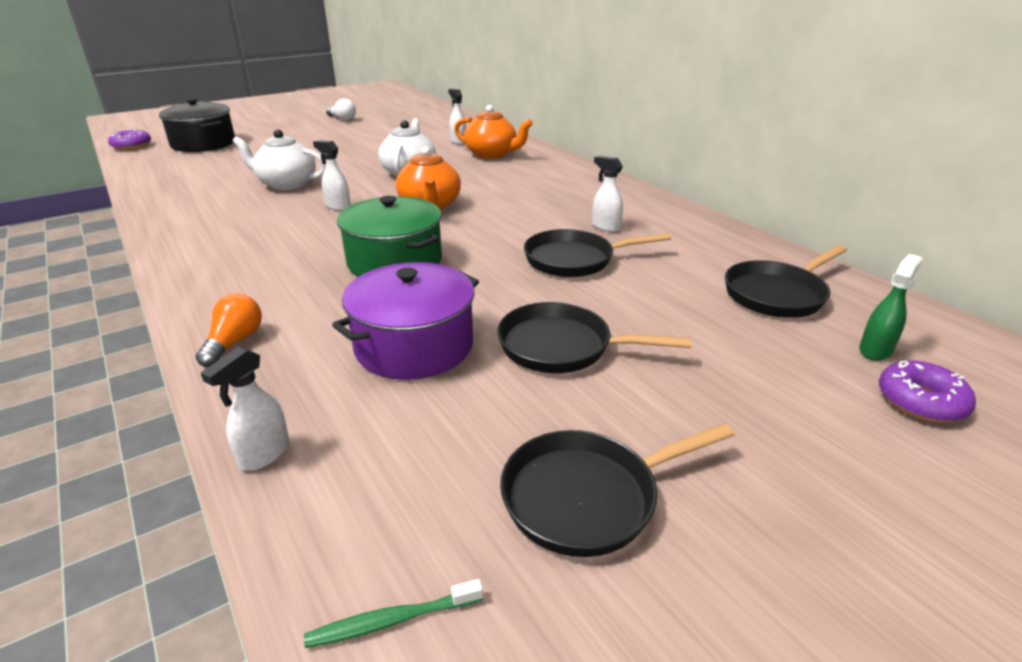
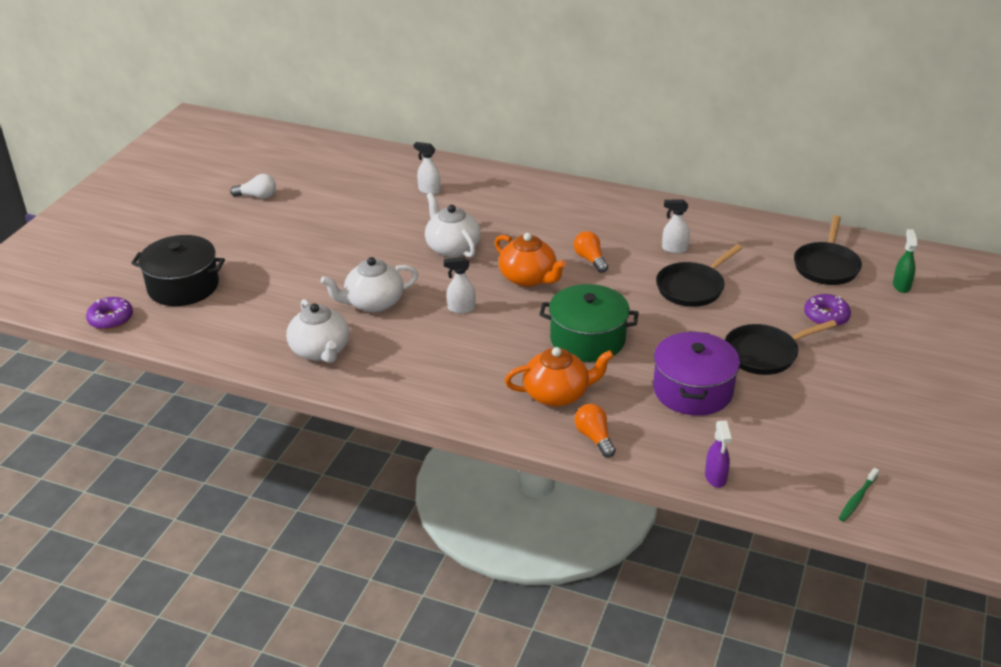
camera: 35 degrees left, 5 degrees up
white spray bottle [201,347,289,471] -> purple spray bottle [705,421,732,488]
orange teapot [454,105,533,159] -> orange teapot moved to [505,347,614,407]
black pan [500,423,734,557] -> none
purple donut [879,361,976,423] -> purple donut moved to [804,294,851,327]
none -> white teapot [286,299,349,363]
none -> orange light bulb [574,231,608,273]

